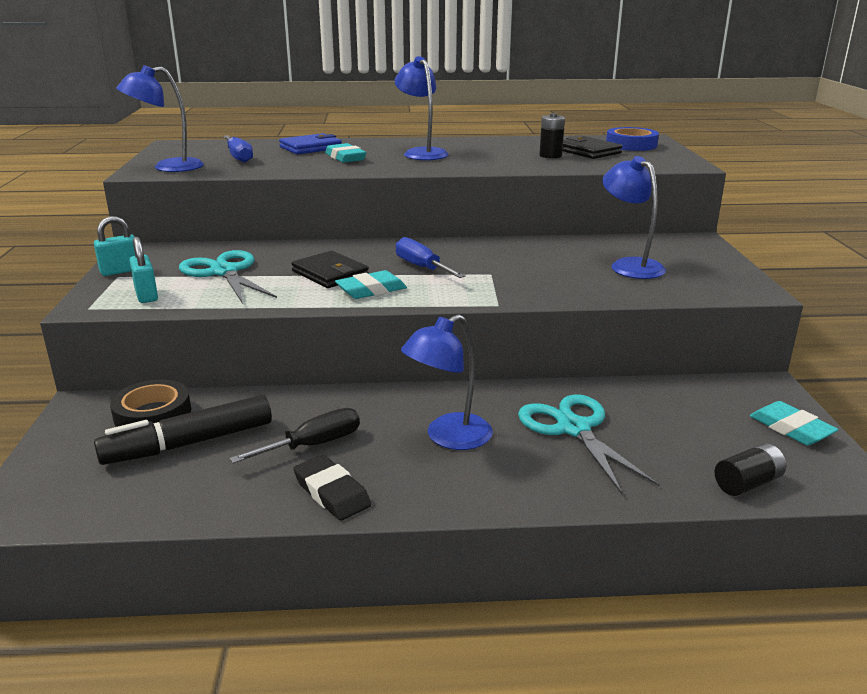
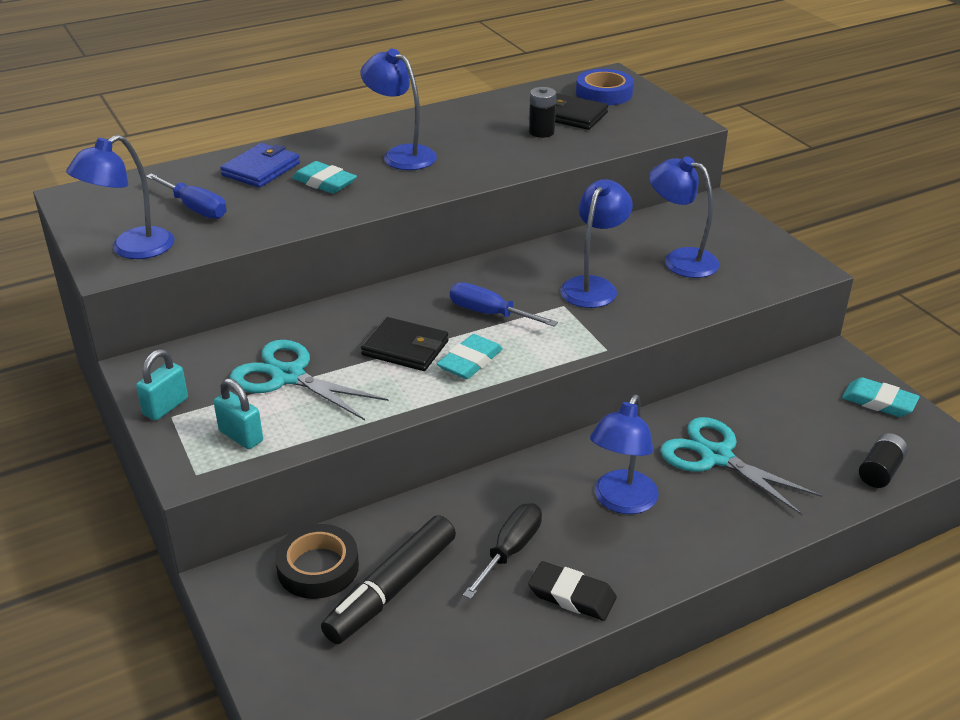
camera: 25 degrees left, 10 degrees up
none -> blue lamp [560,179,633,308]

